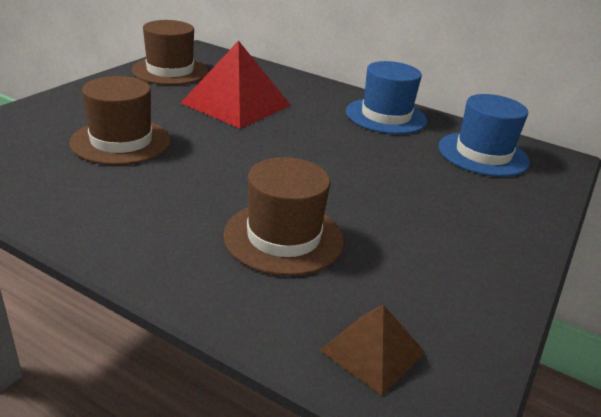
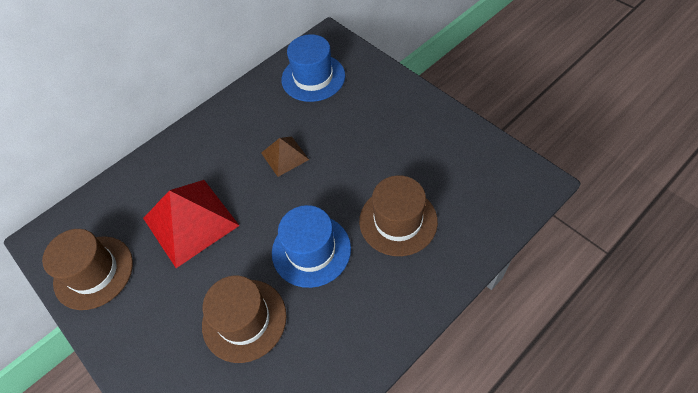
camera: 65 degrees left, 25 degrees up
brown pyramid [320,305,426,396] -> brown pyramid moved to [261,136,309,177]
blue hat [346,61,427,134] -> blue hat moved to [272,205,351,288]

